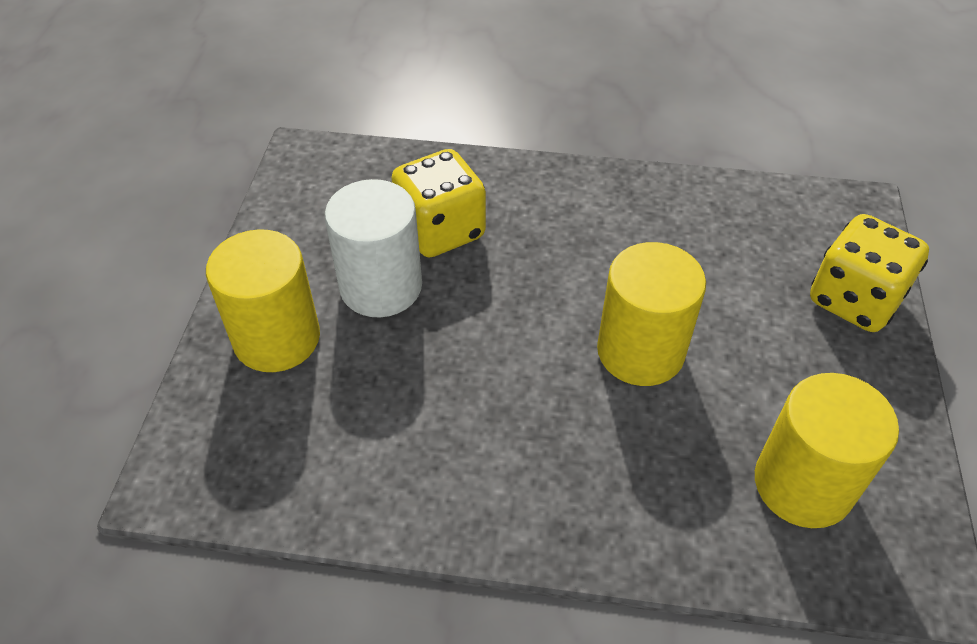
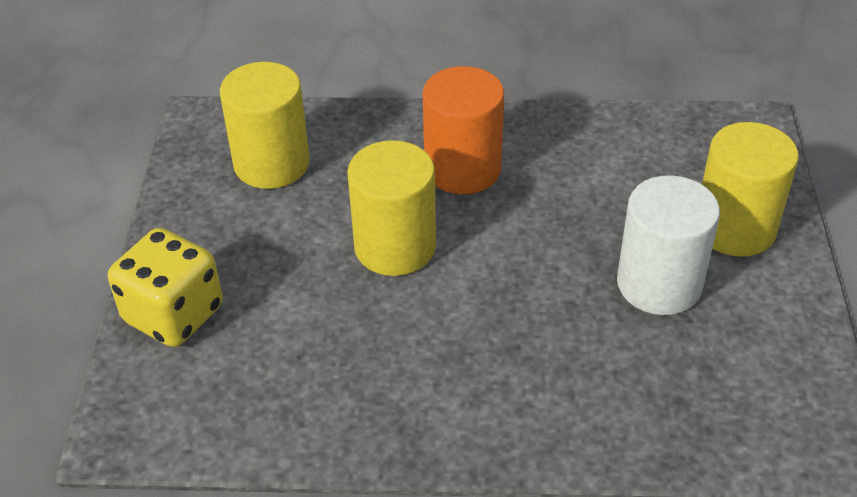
camera: 175 degrees right, 5 degrees down
yellow dice [391,149,486,258] -> none
none -> orange cylinder [423,66,504,194]

